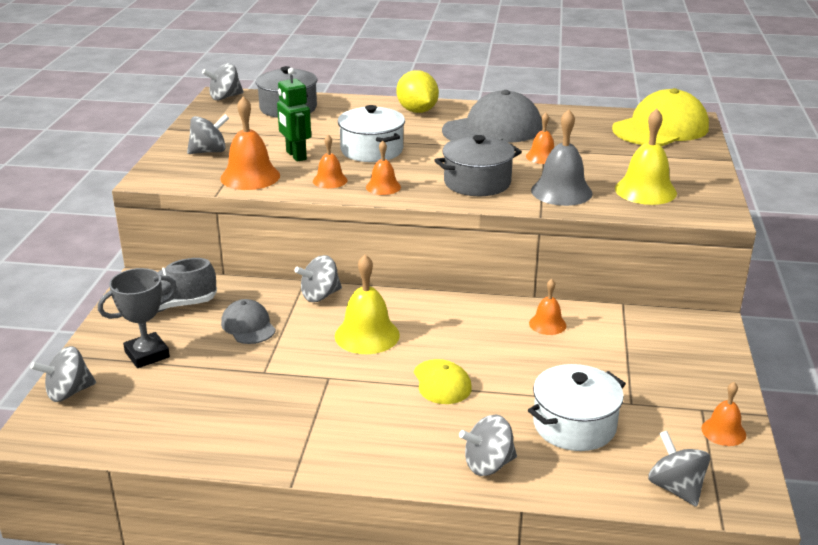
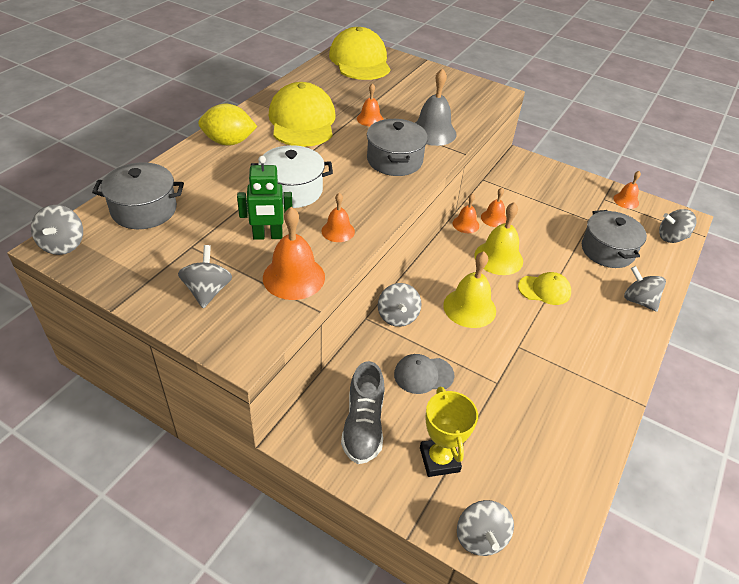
camera: 70 degrees left, 15 degrees up
grey trophy [98,268,177,368] -> yellow trophy [420,387,478,477]
orange bell [366,141,401,195] -> orange bell moved to [453,193,479,233]
grey cap [442,90,542,143] -> yellow cap [268,82,336,147]
grey spinning top [459,414,517,476] -> grey spinning top turned 135 degrees clockwise [624,266,666,312]
white pot [528,364,626,451] -> grey pot [582,210,647,268]
yellow bell [615,109,677,205] -> yellow bell moved to [474,202,523,275]

